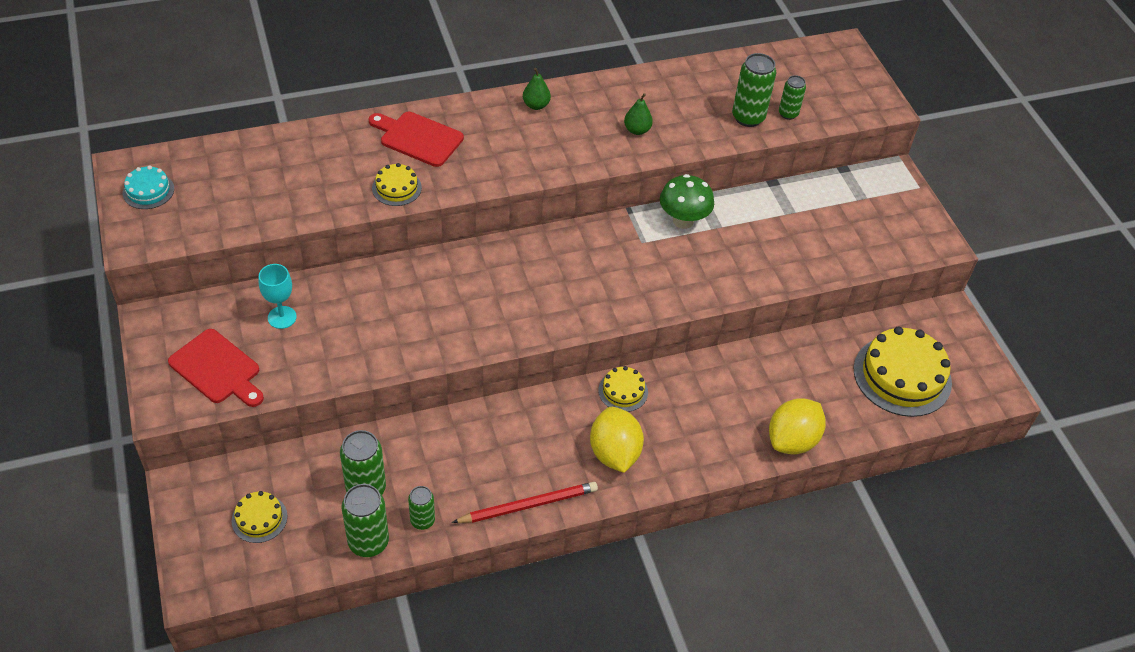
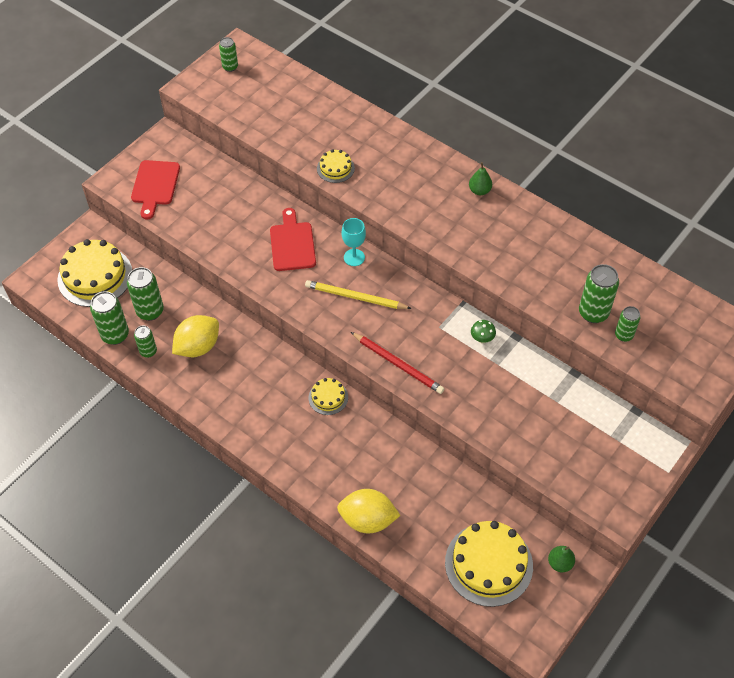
camera: 60 degrees right, 5 degrees up
turquoise cake [123,166,174,209] -> green can [219,37,238,72]
yellow cake [232,491,287,543] -> yellow cake [57,239,132,307], size x2.01
turquoise goblet [259,264,297,329] -> turquoise goblet moved to [342,218,366,266]
red cutting board [369,112,464,167] -> red cutting board moved to [270,208,316,271]
red pencil [452,482,598,523] -> red pencil moved to [351,332,444,394]
yellow lemon [590,407,644,473] -> yellow lemon moved to [172,315,219,357]
green pear [624,93,653,135] -> green pear moved to [548,546,575,572]
green mushroom [660,174,714,229] -> green mushroom [471,320,496,343], size x0.54
none -> yellow pencil [305,280,412,309]

